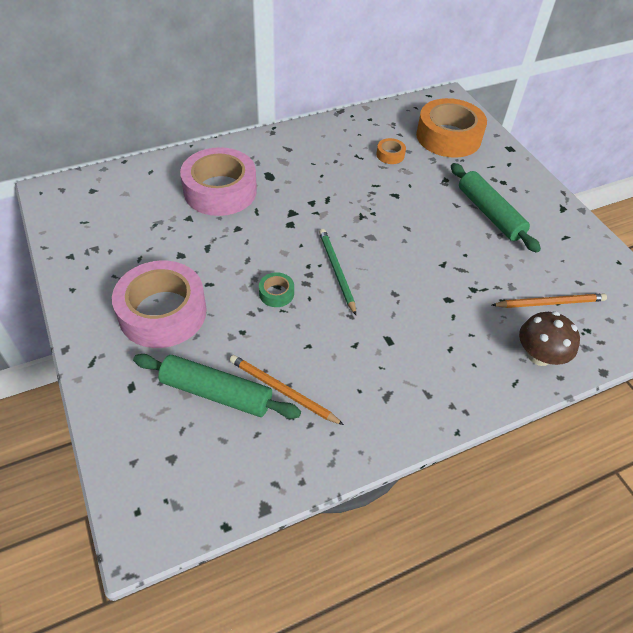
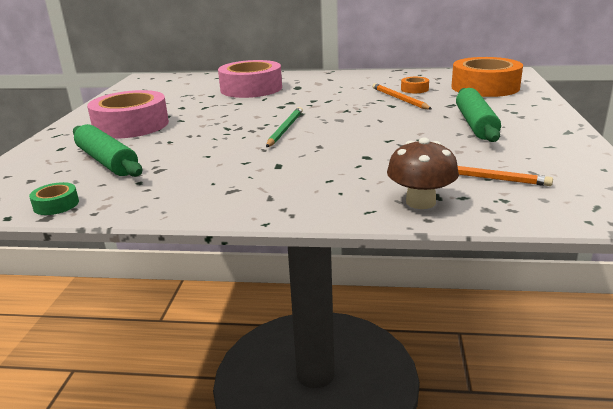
camera: 35 degrees right, 25 degrees down
orange pencil [229,355,344,425] -> orange pencil moved to [372,83,432,110]
green tape [259,272,294,307] -> green tape moved to [29,182,79,215]

